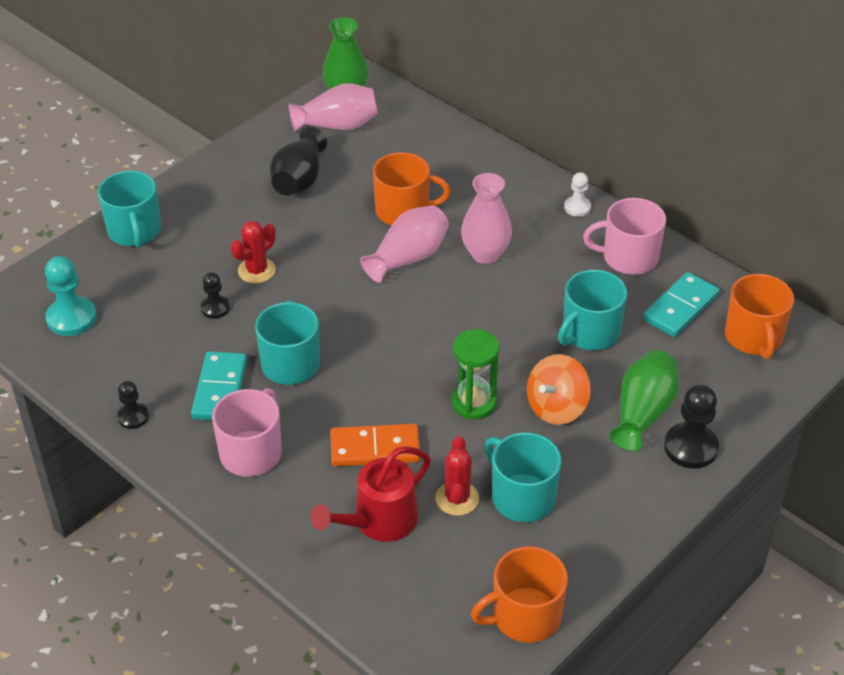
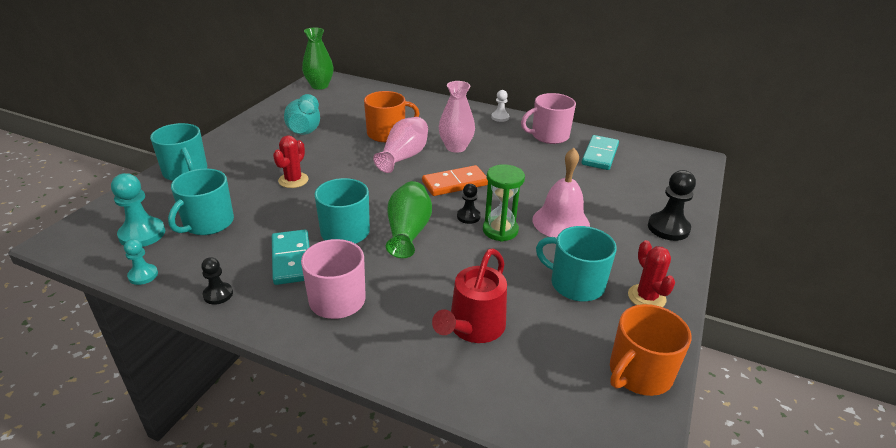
camera: 20 degrees left, 10 degrees down
black pawn [201,272,230,319] -> black pawn moved to [457,184,481,224]
black vase [270,127,327,196] -> turquoise vase [284,94,320,135]
pink vase [289,83,378,132] -> none
orange domino [330,424,420,466] -> orange domino moved to [422,165,488,196]
red cactus [435,436,479,516] -> red cactus moved to [628,240,675,307]
orange spinning top [527,354,591,425] -> pink bell [532,148,590,238]
turquoise mug [558,270,628,350] -> turquoise mug moved to [168,168,234,235]
green vase [609,350,679,451] -> green vase moved to [386,181,432,258]
orange mug [725,274,794,359] -> none
none -> turquoise pawn [124,239,158,285]

